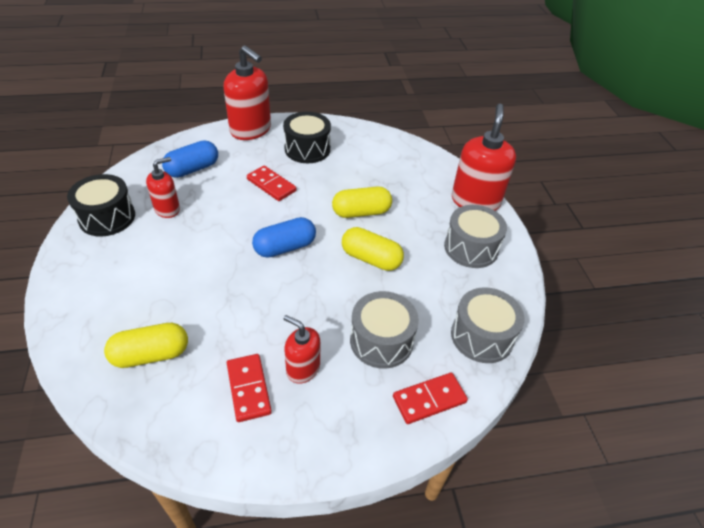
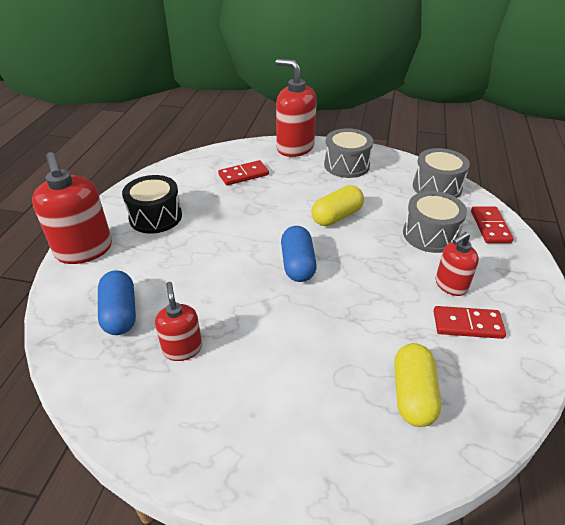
camera: 65 degrees left, 5 degrees down
black drum [67,174,135,236] -> none
red soap dispenser [224,45,271,140] -> red soap dispenser turned 90 degrees clockwise [32,152,112,264]
red domino [247,165,296,201] -> red domino moved to [218,160,269,186]
yellow capsule [332,187,392,218] -> none

